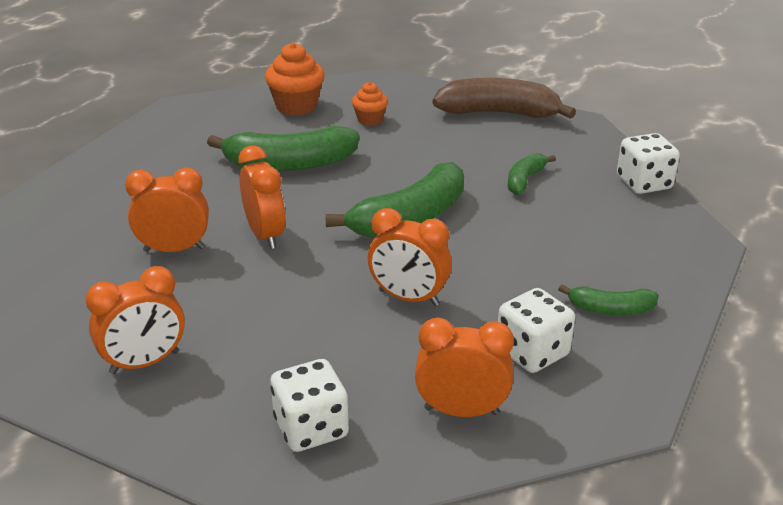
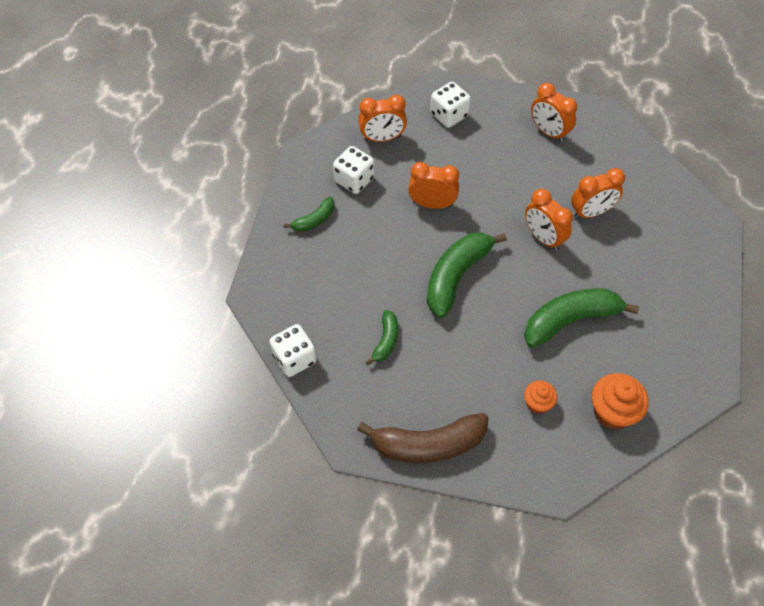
camera: 165 degrees right, 25 degrees up
orange clock [85,266,185,374] -> orange clock turned 90 degrees counterclockwise [531,83,577,142]
green banana [558,284,659,315] -> green banana turned 150 degrees clockwise [284,197,334,232]

